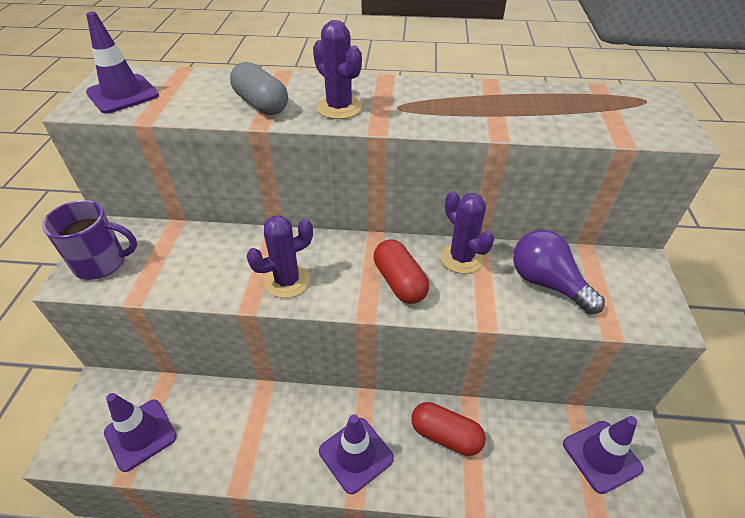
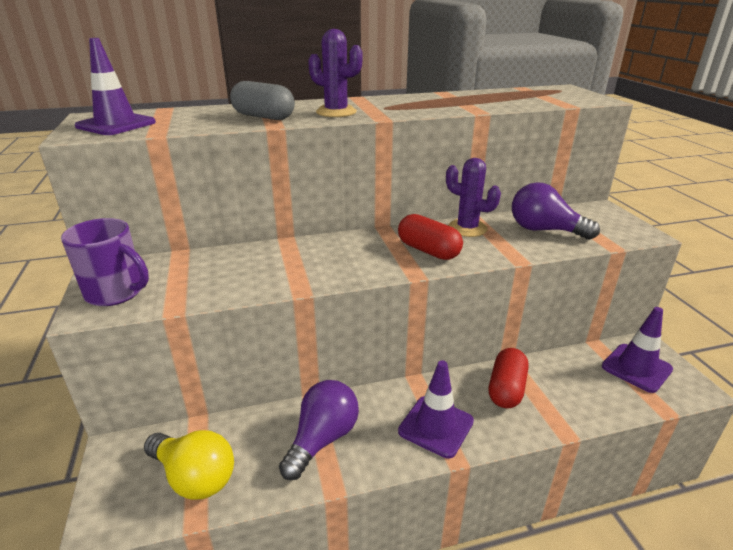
camera: 20 degrees left, 15 degrees down
purple mug [42,200,137,280] -> purple mug turned 45 degrees clockwise [61,218,149,306]
purple traffic cone [104,393,177,472] -> yellow light bulb [144,430,234,500]
purple cactus [246,215,313,298] -> none
red capsule [411,402,486,456] -> red capsule turned 75 degrees counterclockwise [489,348,529,408]
none -> purple light bulb [279,380,359,480]

